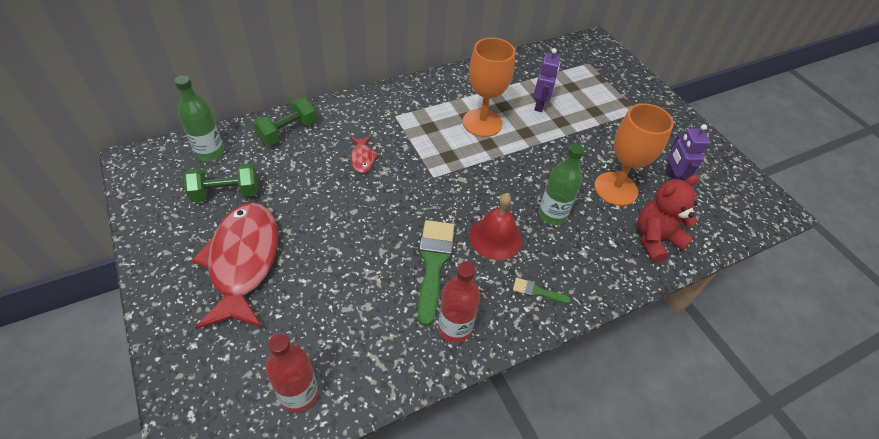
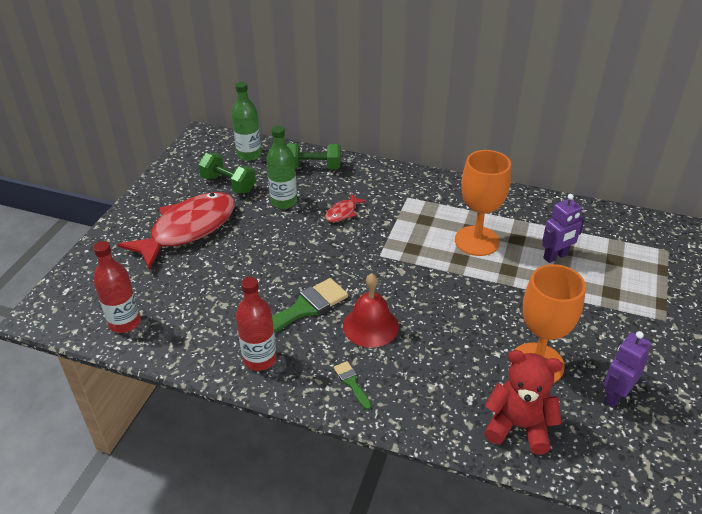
camera: 50 degrees right, 10 degrees down
green bottle [538,143,584,225] -> green bottle moved to [267,126,297,209]

